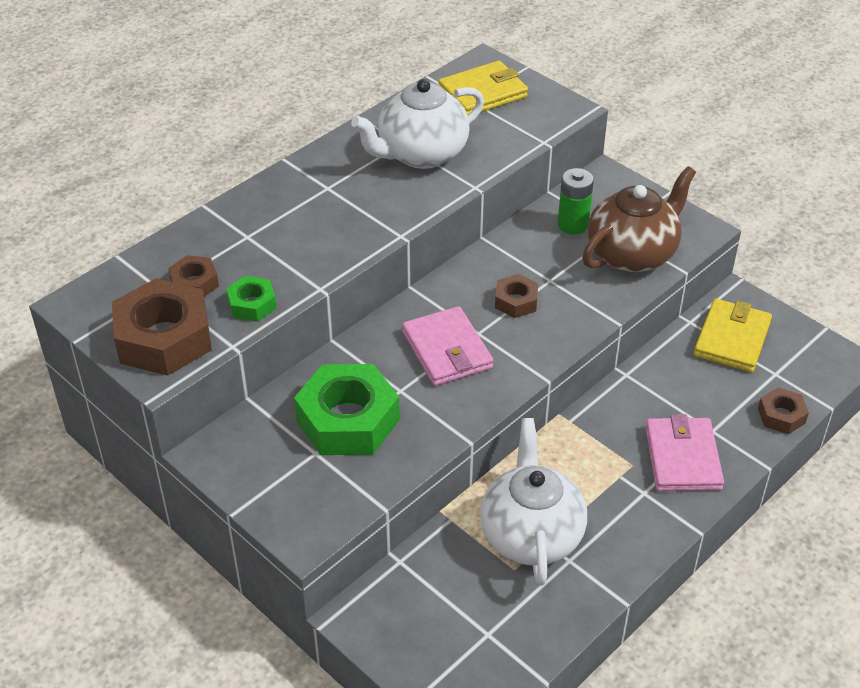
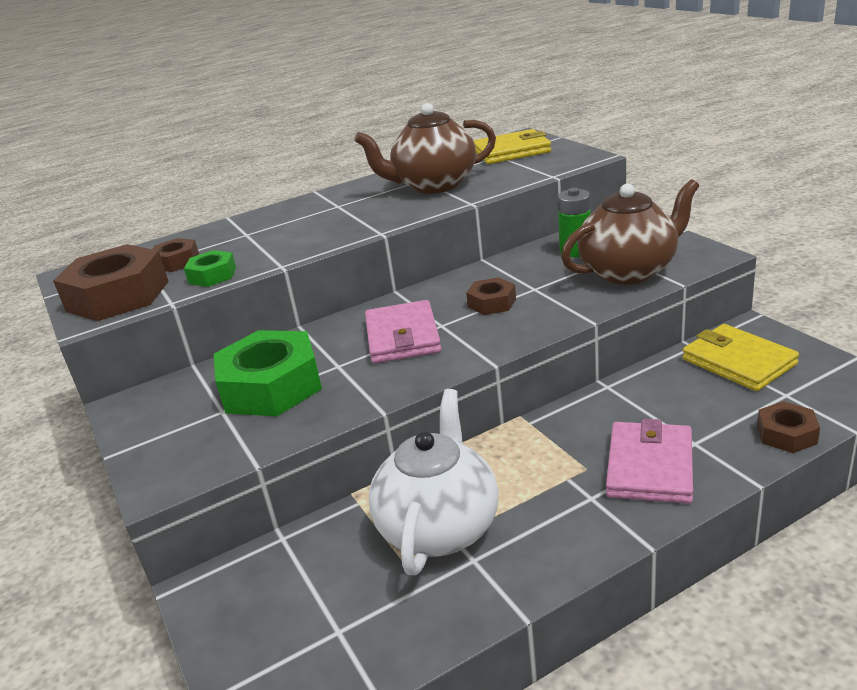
camera: 20 degrees right, 15 degrees down
white teapot [351,79,484,169] -> brown teapot [354,103,496,194]
yellow wallet [694,299,772,372] -> yellow wallet turned 75 degrees counterclockwise [683,324,799,391]

